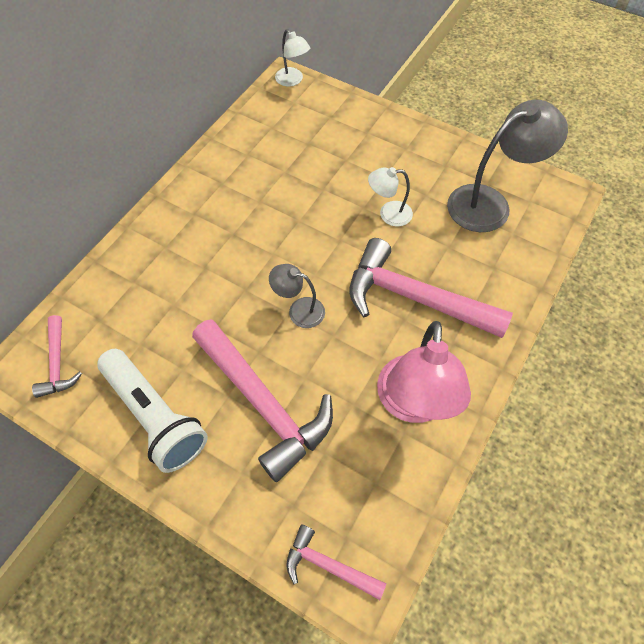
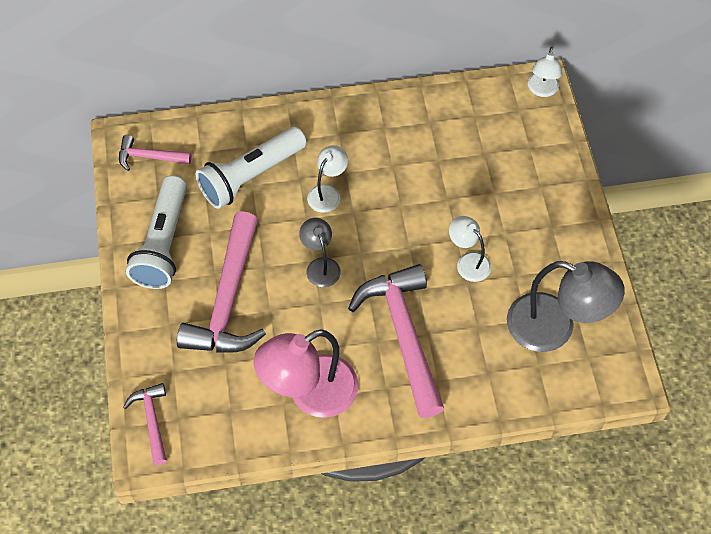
camera: 50 degrees right, 0 degrees up
pink hammer [32,315,82,398] -> pink hammer turned 60 degrees clockwise [119,135,192,171]
none -> white flashlight [196,127,307,209]
none -> white lamp [307,145,348,213]

